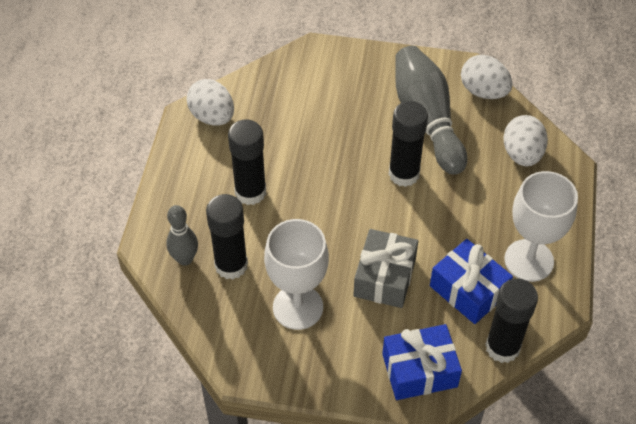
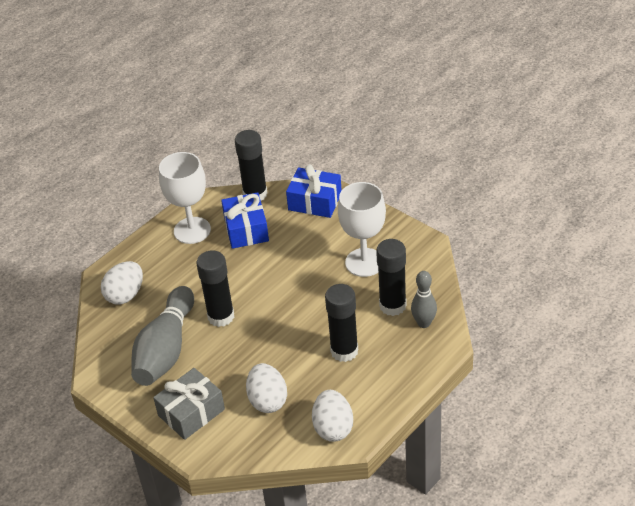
camera: 145 degrees left, 10 degrees down
grey gift [353,229,418,308] -> grey gift moved to [153,368,225,440]
white egg [461,55,513,99] -> white egg moved to [246,363,287,413]

